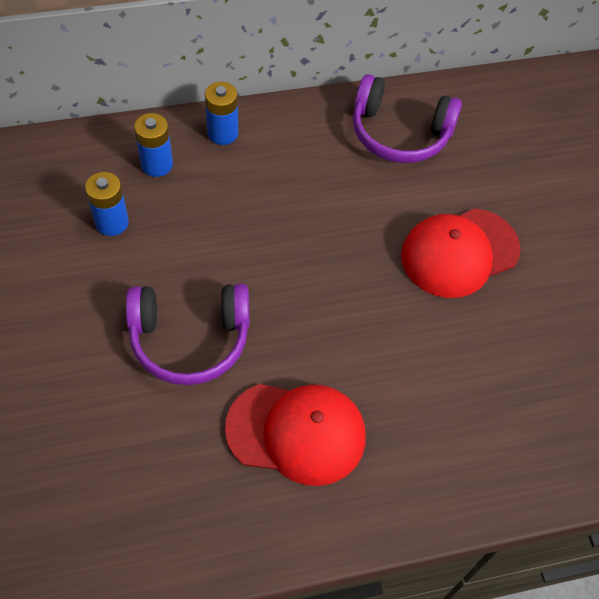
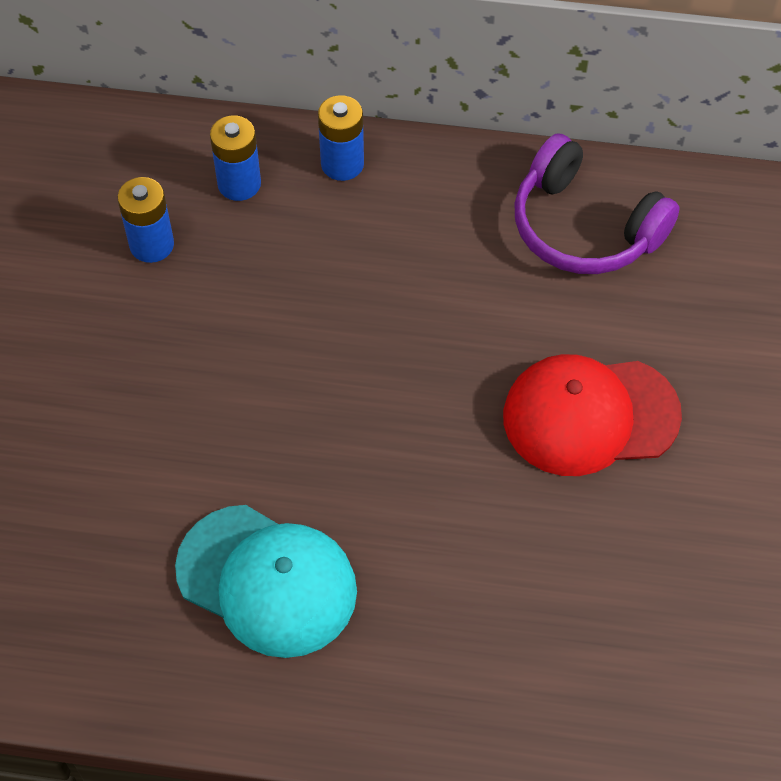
camera: 25 degrees right, 0 degrees up
purple headphones [126,283,249,385] -> none
red cap [225,384,366,486] -> turquoise cap [175,505,357,658]

